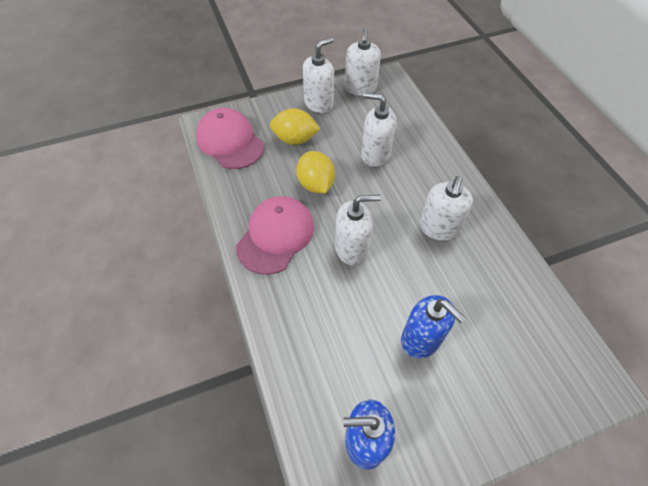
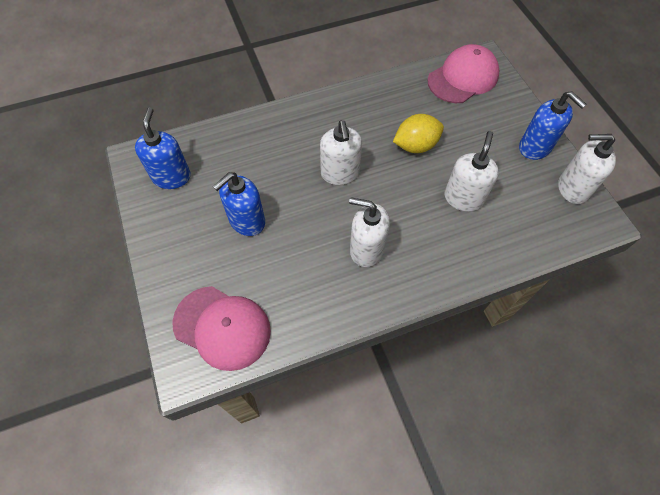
camera: 90 degrees right, 5 degrees up
pink cap [236,196,314,275] -> pink cap moved to [172,286,271,371]
yellow lemon [270,108,320,145] -> none
white soap dispenser [303,37,334,113] -> blue soap dispenser [519,91,587,160]

